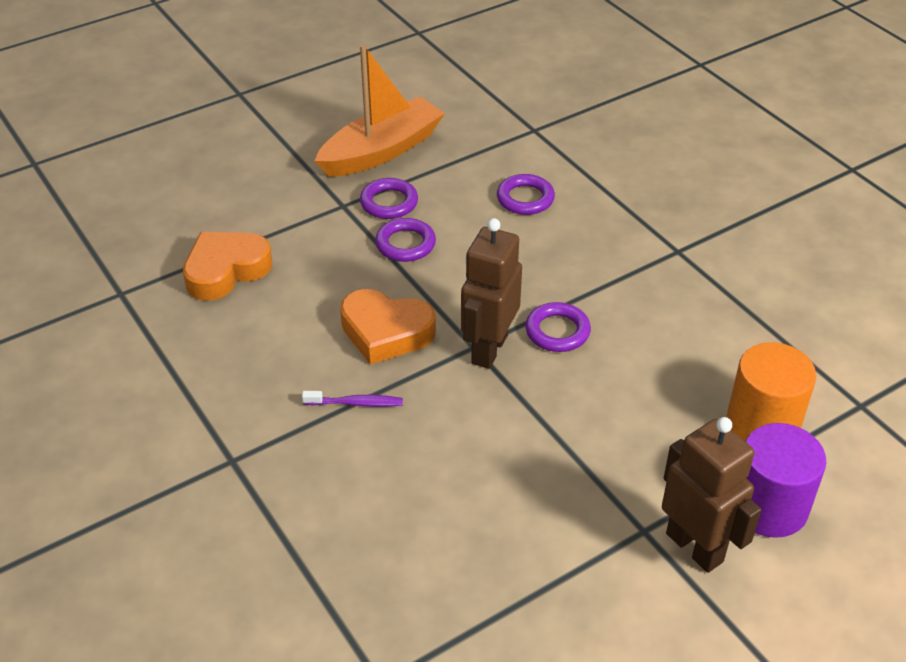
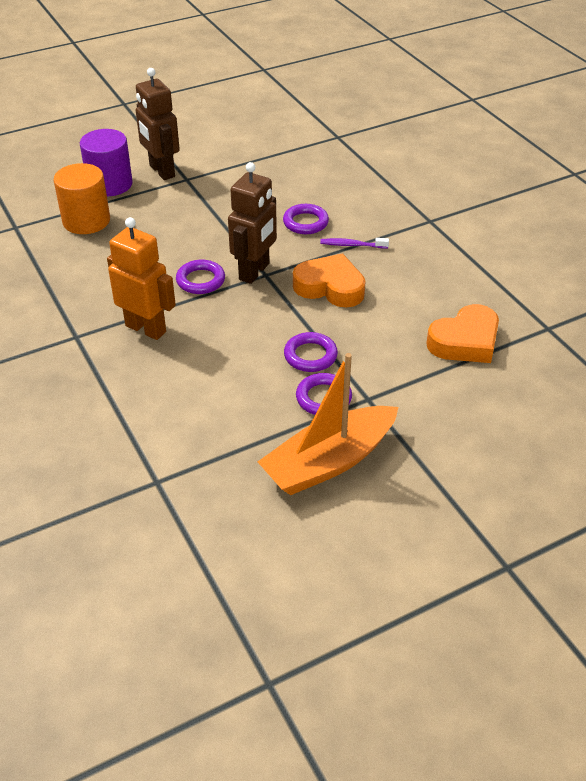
camera: 175 degrees left, 0 degrees up
purple ring [497,174,555,215] -> purple ring moved to [283,204,329,234]
none -> orange robot [107,217,176,340]

